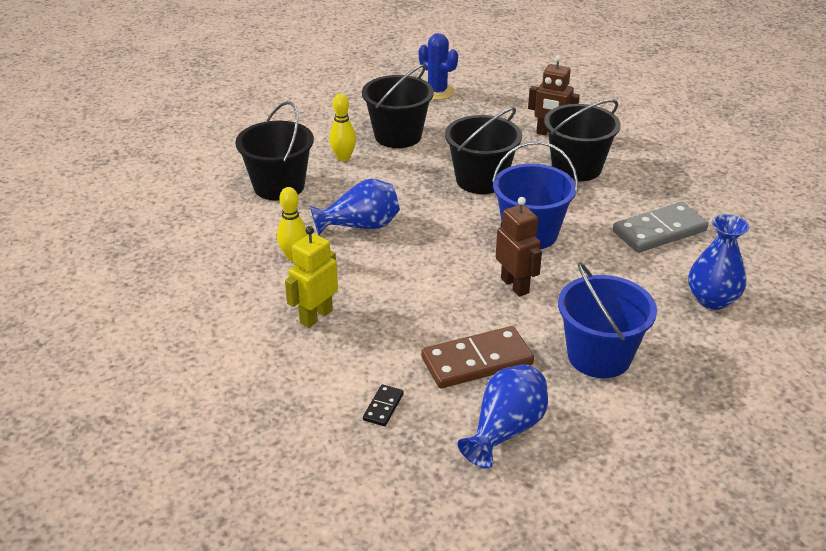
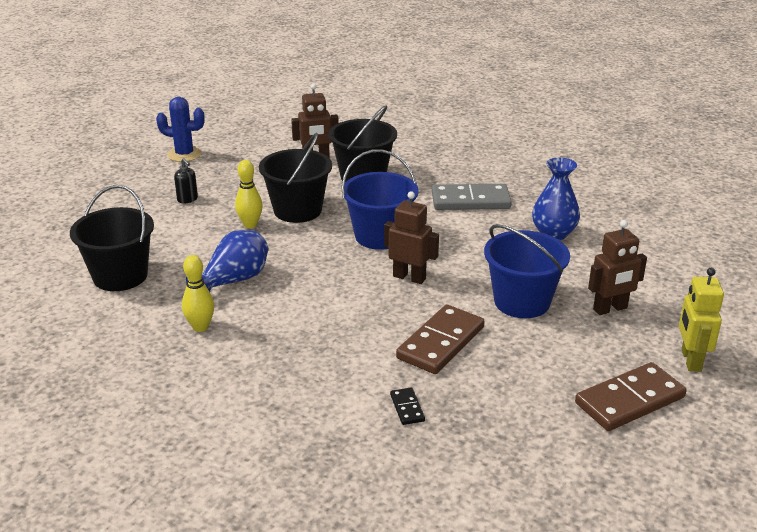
camera: 35 degrees left, 5 degrees down
yellow robot [285,226,338,328] -> yellow robot moved to [679,268,724,372]
yellow bowling pin [329,93,356,161] -> yellow bowling pin moved to [235,160,263,228]
black bucket [362,64,434,148] -> black soap dispenser [174,158,198,203]
blue vase [458,364,548,469] -> none
grey domino [613,202,708,253] -> grey domino turned 60 degrees clockwise [432,184,512,210]
none -> brown domino [575,362,687,431]
none -> brown robot [588,220,647,315]

